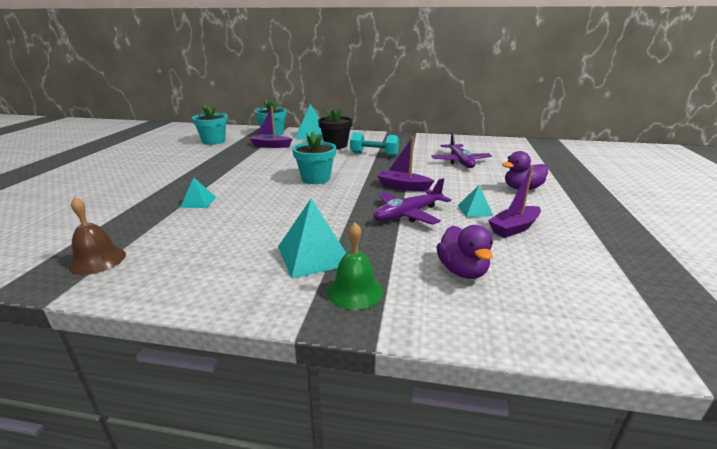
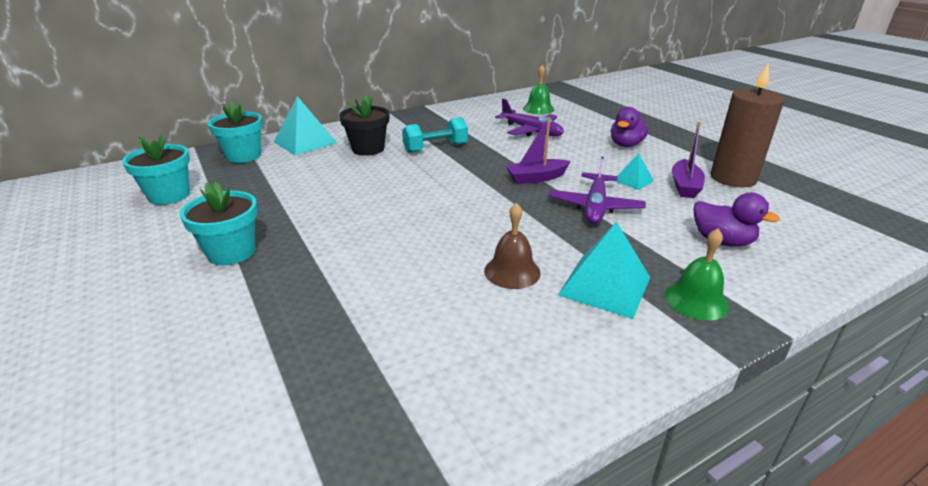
camera: 40 degrees left, 5 degrees up
brown bell [68,197,126,275] -> brown bell moved to [484,203,541,289]
turquoise pyramid [180,177,216,208] -> none
purple boat [250,106,292,148] -> none
turquoise flower pot [292,132,336,184] -> turquoise flower pot moved to [179,182,258,265]
none -> green bell [523,65,554,115]
none -> brown candle [710,64,784,187]

